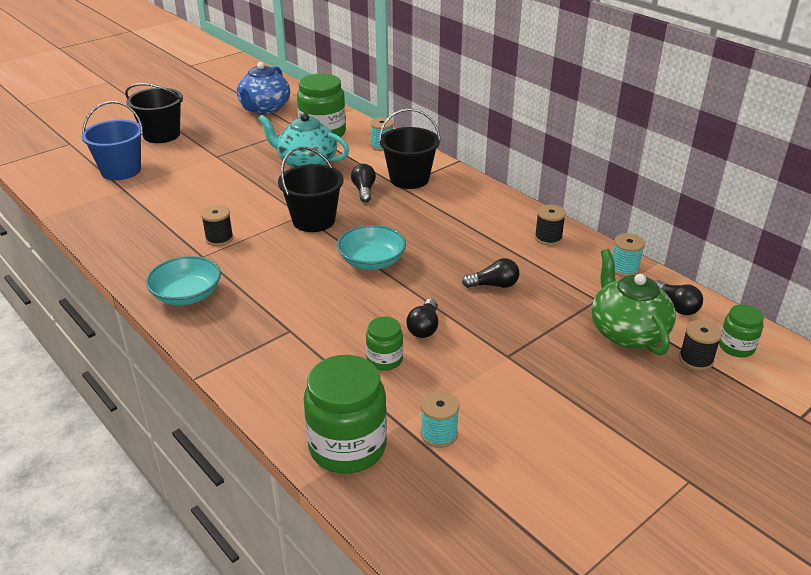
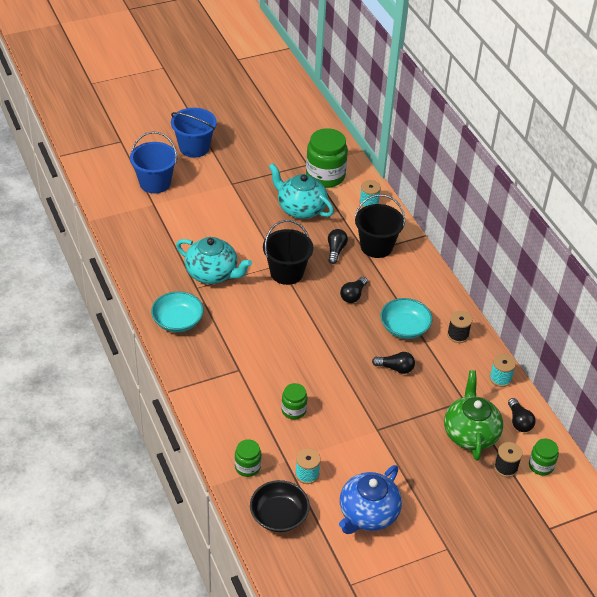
camera: 15 degrees right, 10 degrees up
black bucket [125,83,183,143] -> blue bucket [171,108,217,158]
black spool [201,205,233,246] -> turquoise teapot [176,237,252,284]
blue teapot [237,62,290,114] -> blue teapot moved to [339,465,402,534]
green jar [304,355,387,474] -> green jar [235,439,261,477], size x0.52
turquoise bowl [337,225,406,270] -> turquoise bowl moved to [381,298,432,339]
black light bulb [406,299,438,338] -> black light bulb moved to [340,277,368,303]
none -> black bowl [250,480,310,532]

